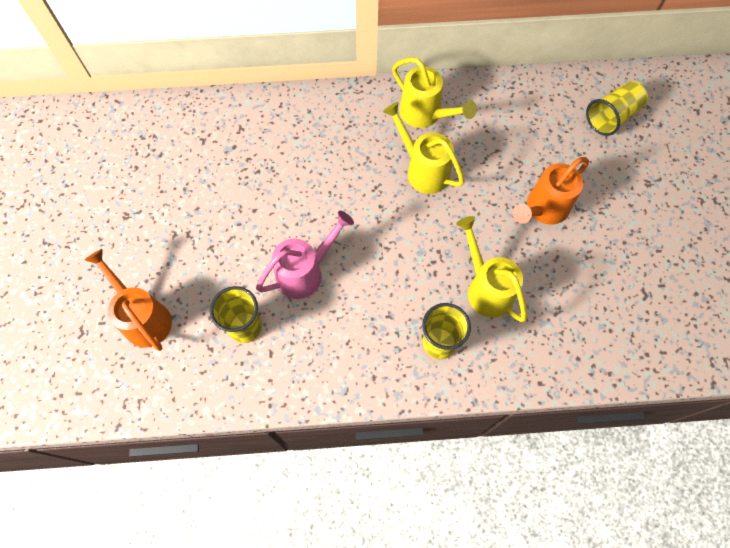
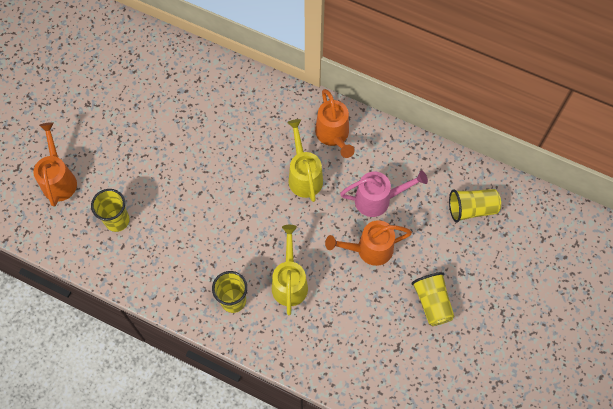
camera: 30 degrees right, 0 degrees up
pink watering can [256,211,354,299] -> pink watering can moved to [340,170,428,217]
yellow watering can [392,57,477,128] -> orange watering can [315,89,355,158]
none -> yellow cup [411,272,455,326]

